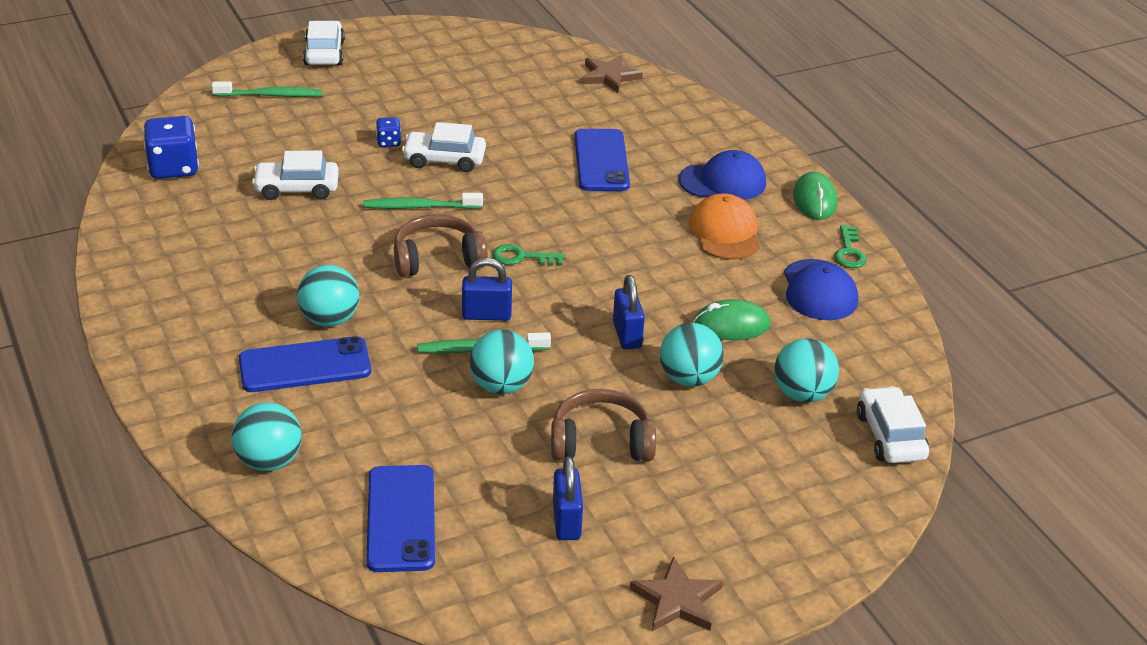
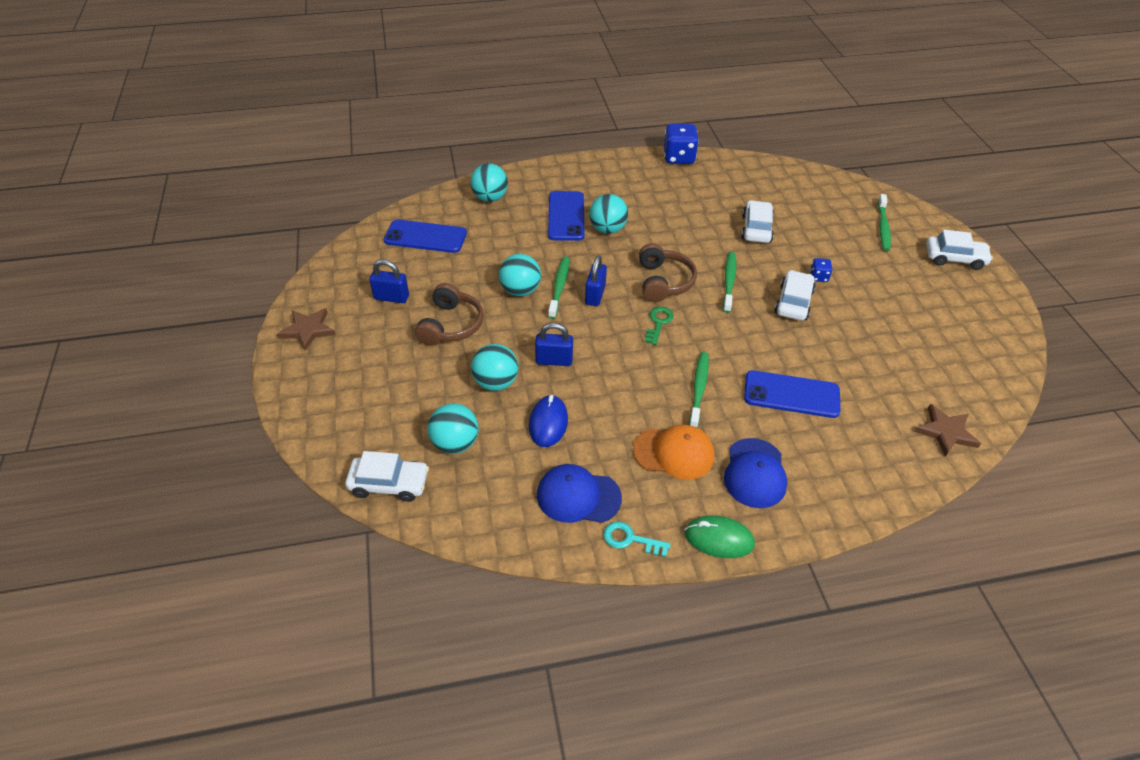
camera: 105 degrees right, 10 degrees up
blue dice [143,116,199,179] -> blue dice moved to [664,123,699,164]
green mouse [693,299,770,340] -> blue mouse [529,395,568,447]
green key [834,225,867,268] -> turquoise key [604,521,671,557]
none -> green toothbrush [689,352,709,428]

